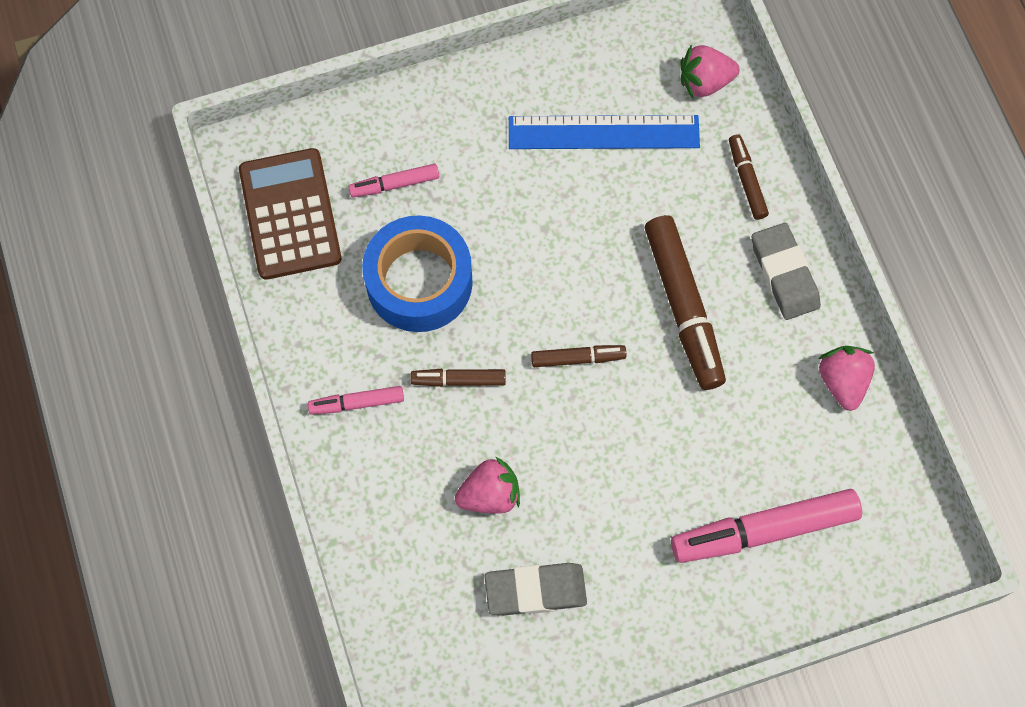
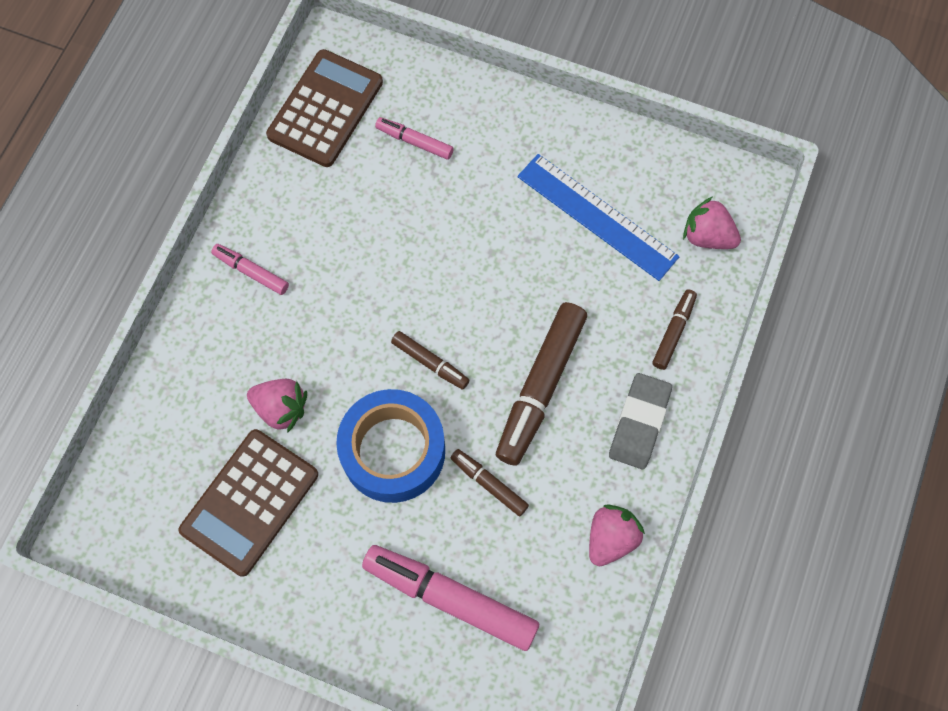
camera: 40 degrees right, 0 degrees up
blue tape [362,215,473,332] -> blue tape moved to [336,389,445,503]
brown marker [410,369,506,387] -> brown marker moved to [451,449,529,516]
grey eraser [485,563,587,616] -> brown calculator [178,429,318,577]

